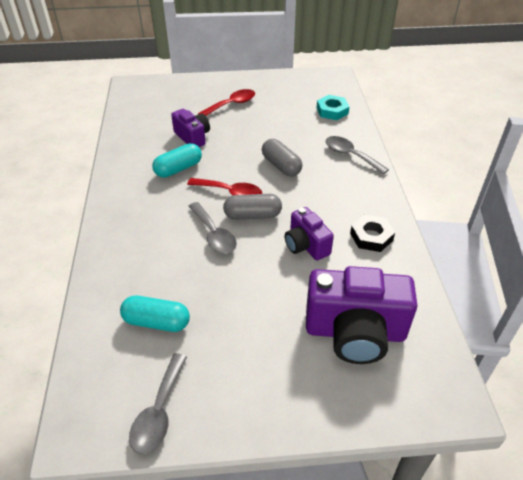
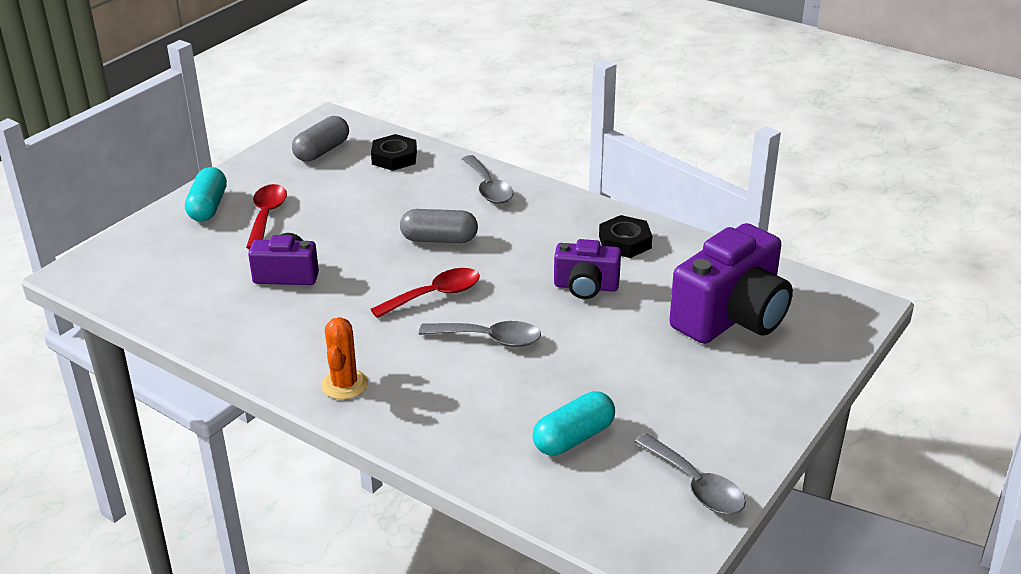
camera: 50 degrees left, 10 degrees down
turquoise capsule [152,143,202,178] -> turquoise capsule moved to [185,167,227,221]
grey capsule [223,194,282,220] -> grey capsule moved to [292,116,349,162]
turquoise nut [317,95,350,120] -> black nut [371,134,417,171]
grey spoon [326,136,389,175] -> grey spoon turned 105 degrees counterclockwise [462,155,513,204]
none -> orange cactus [321,317,368,400]

